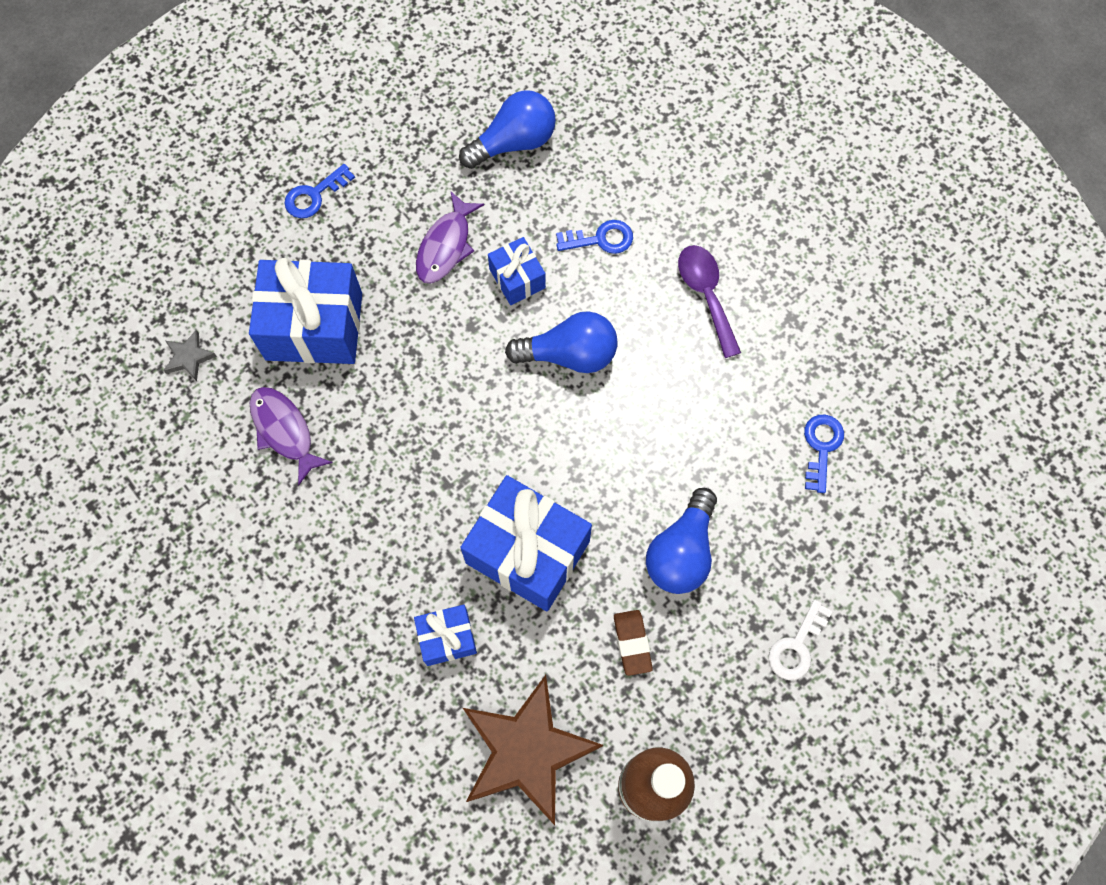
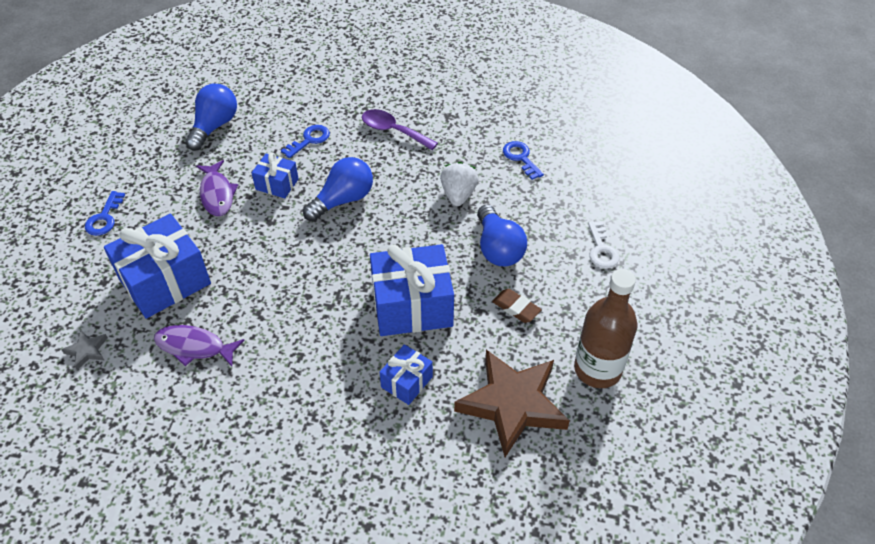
camera: 40 degrees left, 20 degrees down
none -> white strawberry [440,162,478,206]

